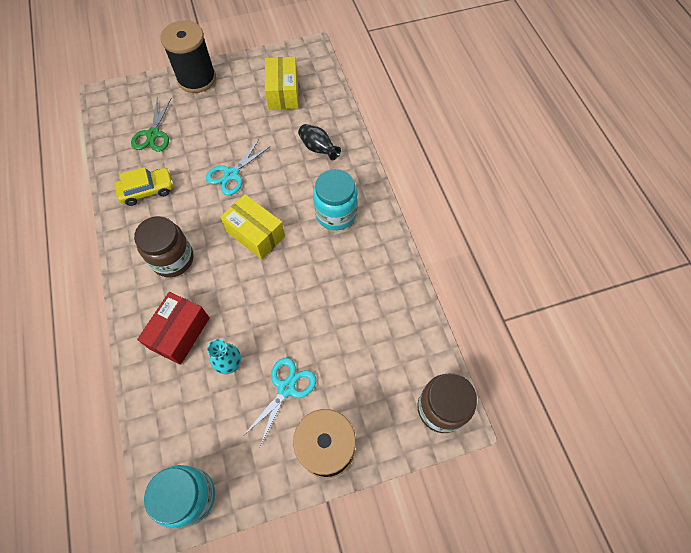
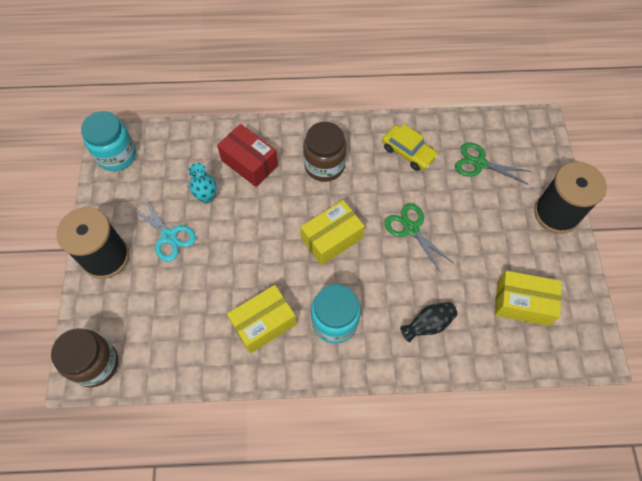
camera: 105 degrees right, 0 degrees up
yellow car [114,167,173,206] -> yellow car turned 45 degrees counterclockwise [382,124,438,171]
turquoise scissors [206,140,271,195] -> green scissors [384,203,453,273]
none -> yellow box [227,285,297,354]

